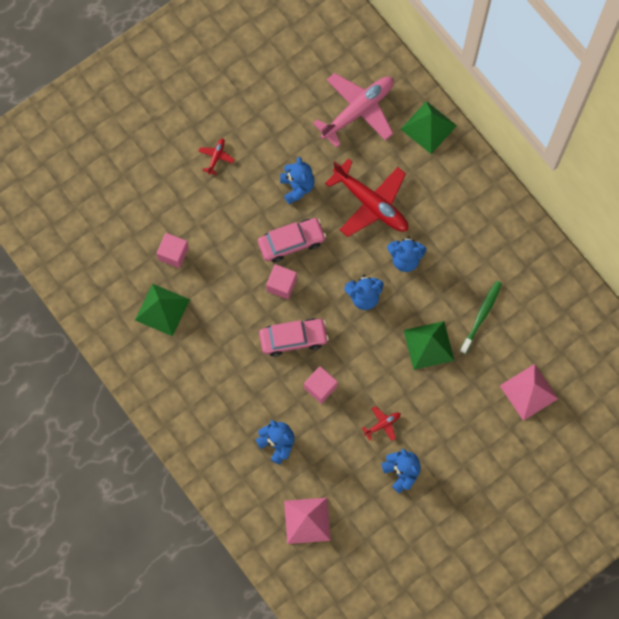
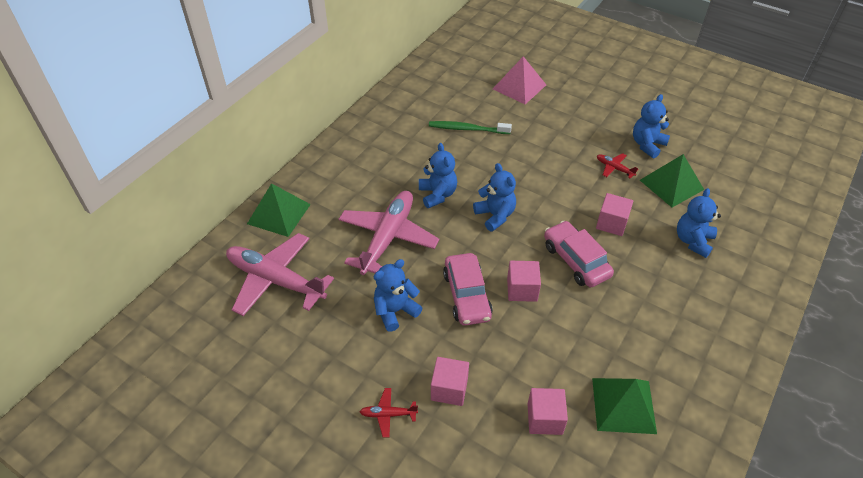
camera: 110 degrees left, 25 degrees down
pink car [258,218,326,263] -> pink car turned 150 degrees counterclockwise [443,253,493,326]
pink pyramid [284,498,331,544] -> none
red plane [325,158,408,237] -> pink plane [338,191,439,275]
green pyramid [404,321,454,370] -> green pyramid moved to [640,154,704,207]
none -> pink cube [431,357,469,406]

